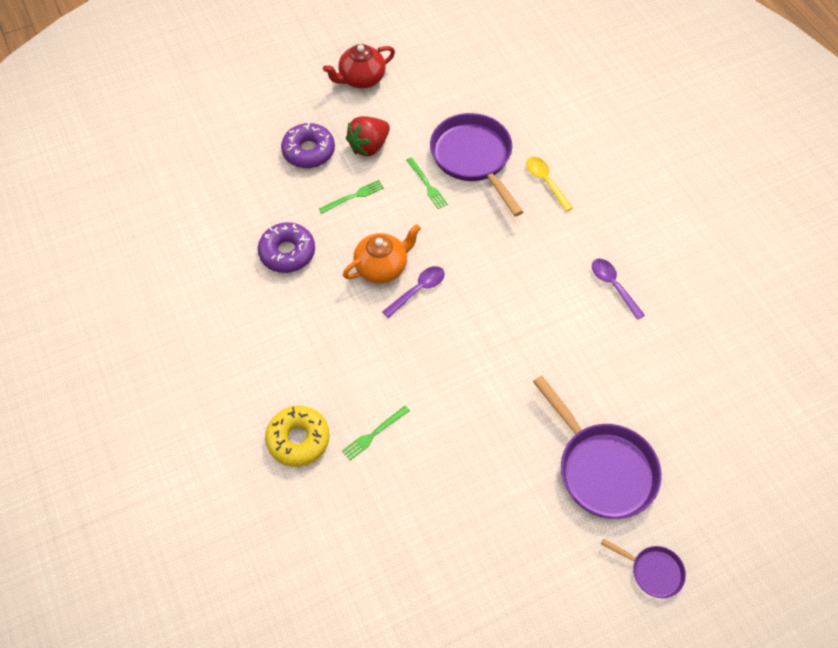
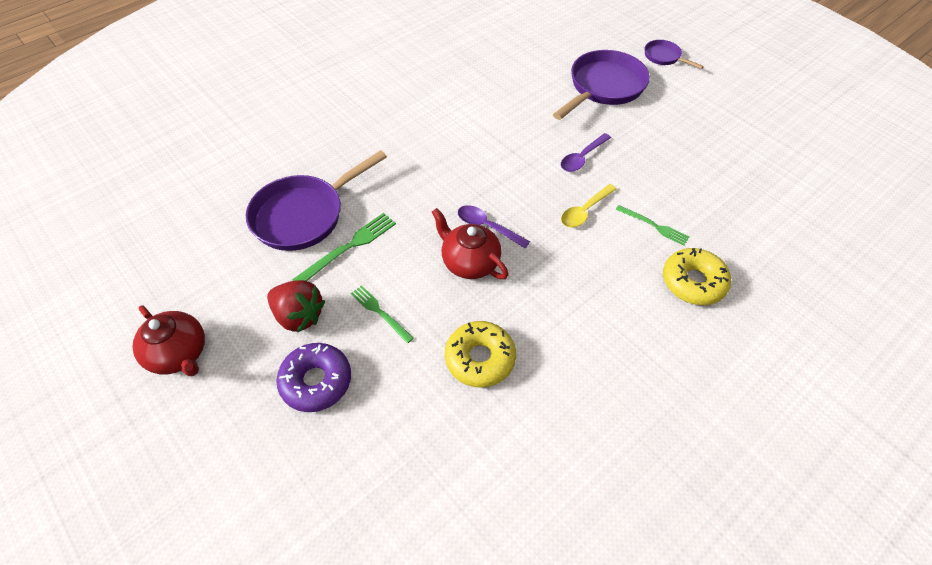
camera: 105 degrees left, 5 degrees down
purple donut [258,222,315,273] -> yellow donut [445,321,516,388]
orange teapot [343,224,421,283] -> red teapot [432,208,509,279]
green fork [406,157,448,209] -> green fork [292,213,396,281], size x1.51
yellow spoon [526,157,573,212] -> yellow spoon moved to [561,184,617,228]
purple spoon [592,259,645,320] -> purple spoon moved to [561,133,611,172]
purple pan [601,539,686,598] -> purple pan turned 60 degrees counterclockwise [645,40,704,69]

